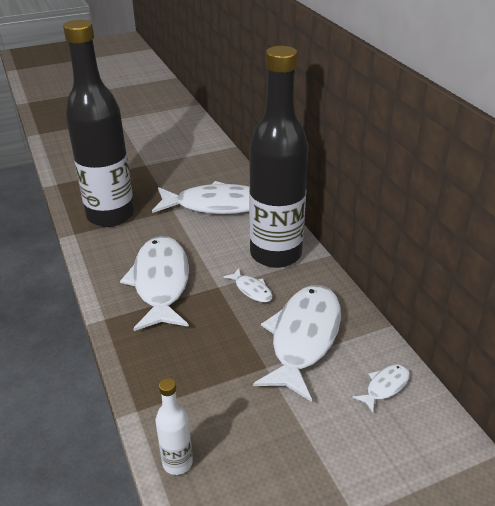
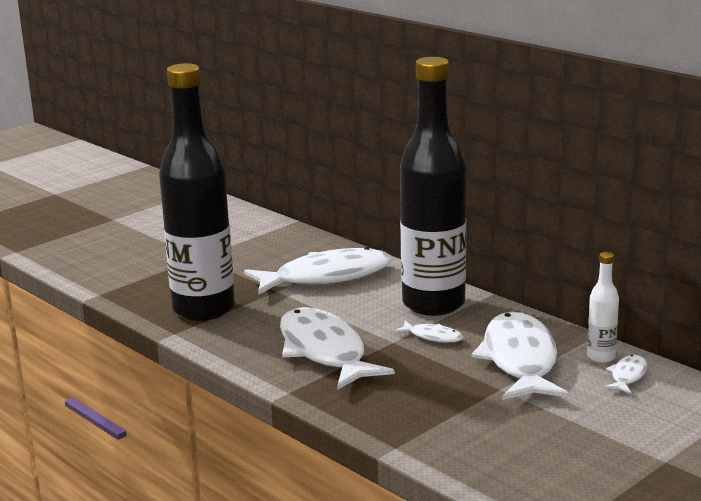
camera: 20 degrees left, 15 degrees down
white bottle [155,378,193,475] -> white bottle moved to [587,252,619,363]

